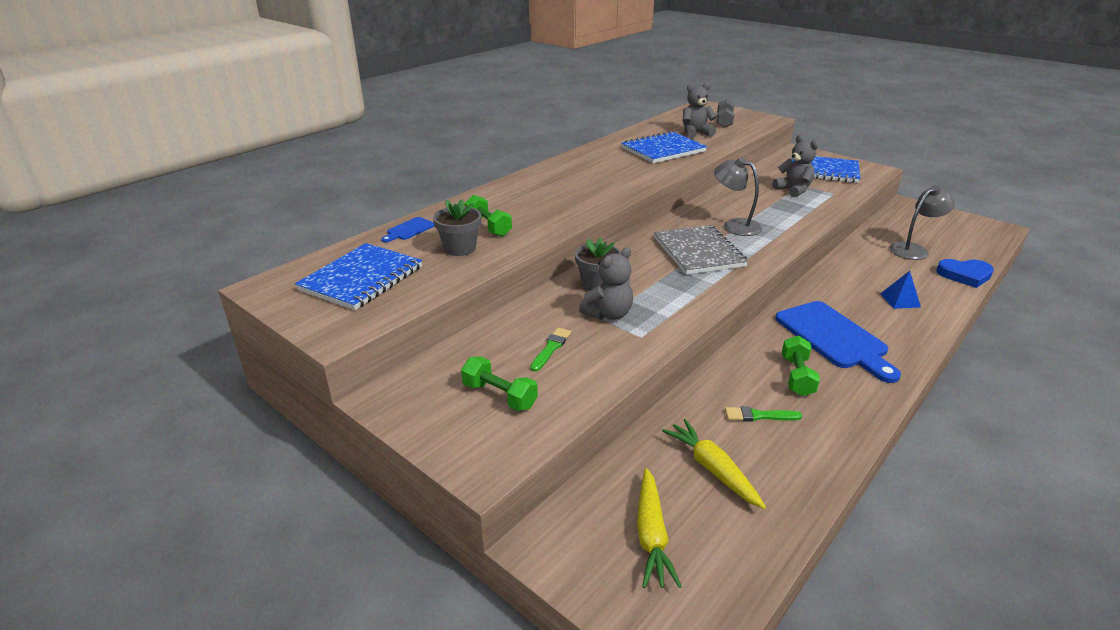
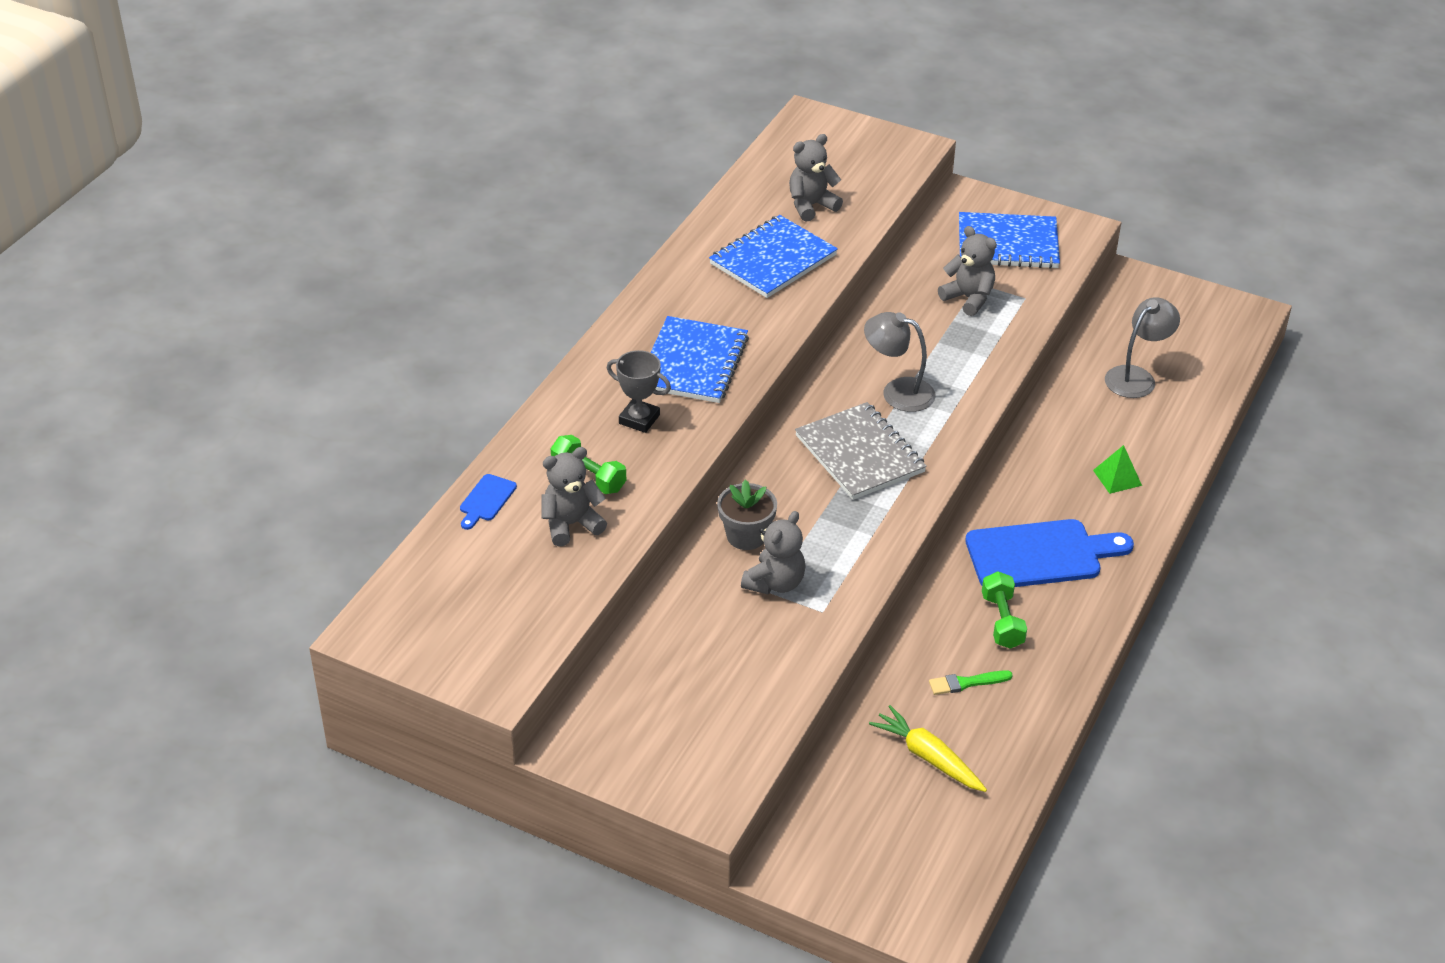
camera: 15 degrees left, 10 degrees up
blue notebook [295,243,422,310] -> blue notebook moved to [650,316,749,403]
grey flower pot [433,199,481,256] -> grey teddy bear [541,447,607,546]
green dumbbell [461,357,538,411] -> none
green brush [530,328,571,372] -> none
yellow carrot [637,468,682,588] -> none
grey dumbbell [717,99,734,128] -> none
blue cutting board [775,301,901,383] -> blue cutting board turned 60 degrees counterclockwise [965,519,1134,587]
blue pyramid [880,271,921,309] -> green pyramid [1093,445,1142,494]
blue heart [936,259,994,288] -> none
none -> grey trophy [607,350,671,433]

